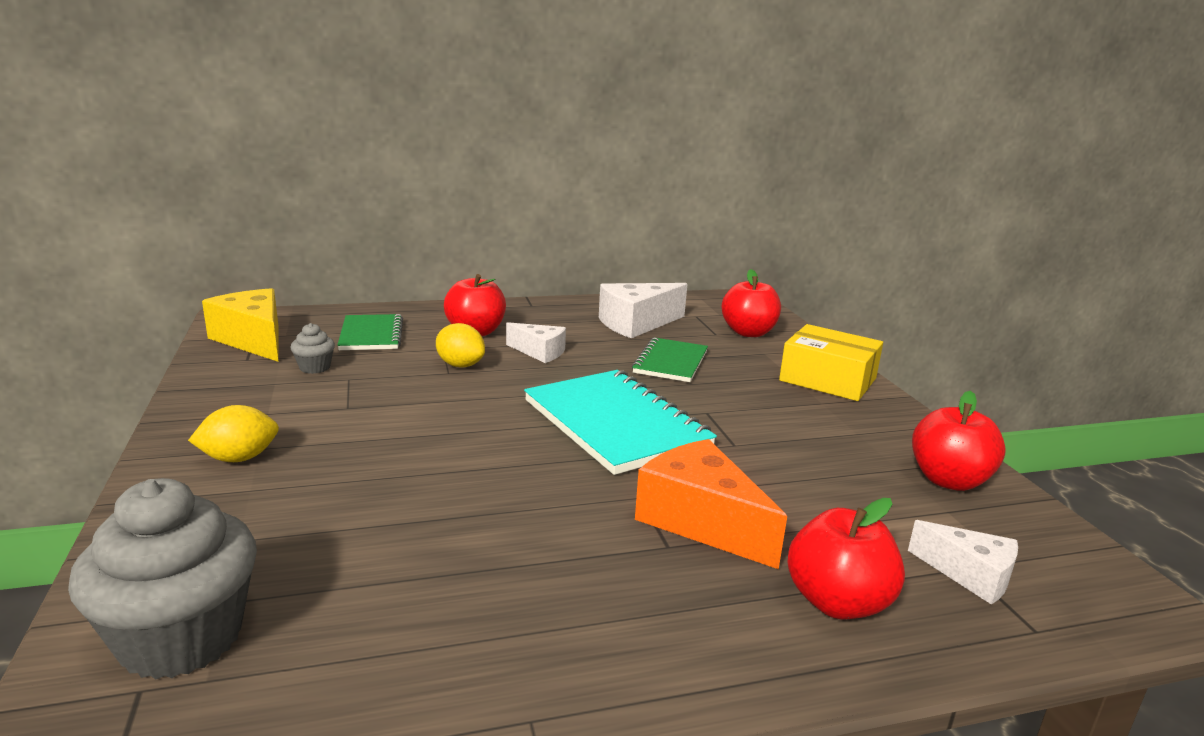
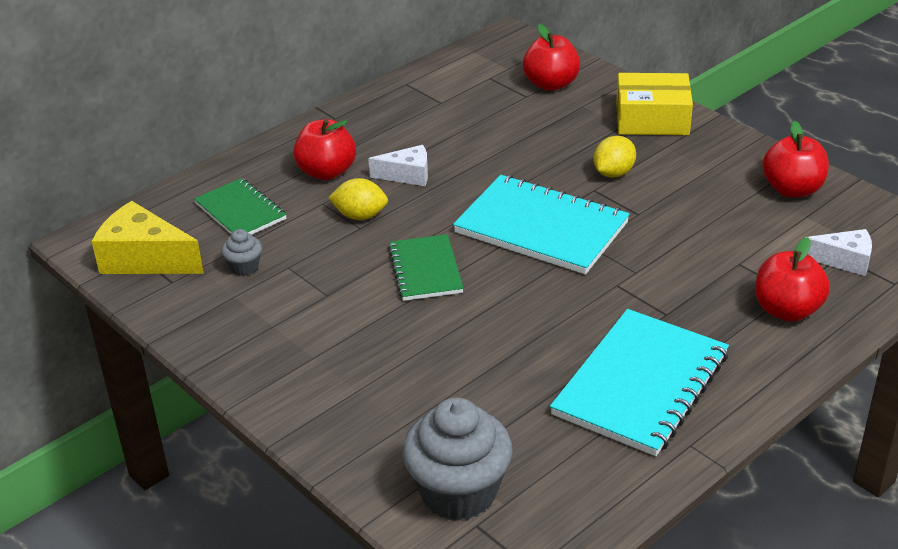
camera: 25 degrees left, 15 degrees up
yellow lemon [188,405,279,462] -> yellow lemon moved to [594,136,636,178]
white cheese [599,283,687,338] -> none
green notebook [632,337,708,382] -> green notebook moved to [388,234,464,301]
orange cheese [635,439,787,569] -> none
none -> turquoise notebook [550,309,729,456]

